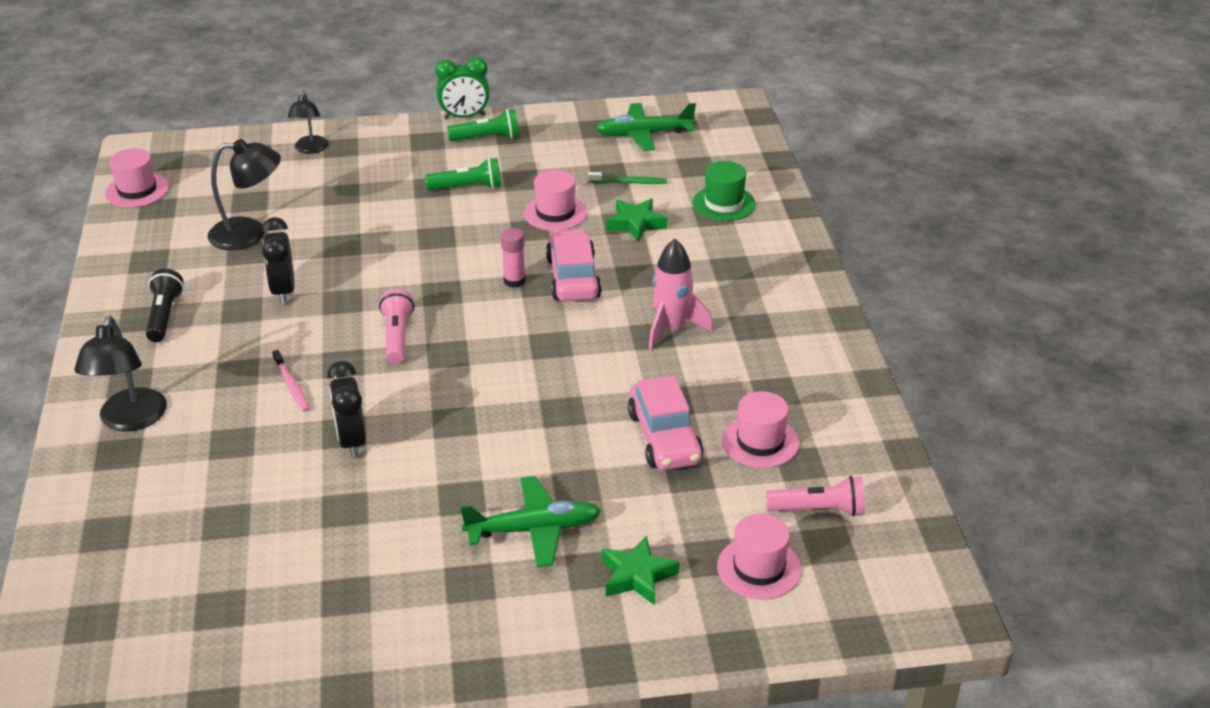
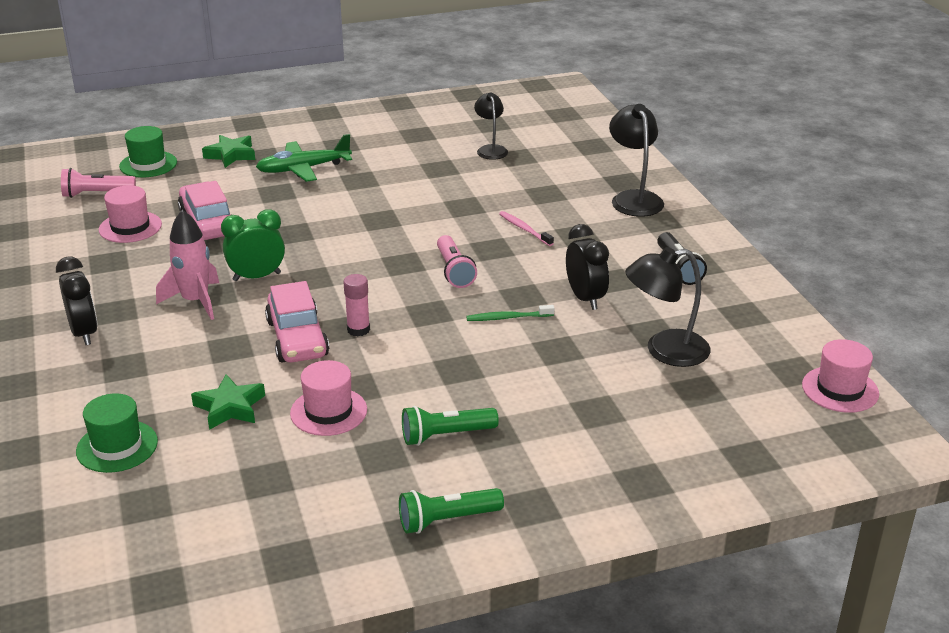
camera: 170 degrees right, 5 degrees down
black lamp [288,91,328,154] -> black lamp moved to [474,92,508,160]
black clock [327,361,366,458] -> black clock moved to [56,257,98,345]
green clock [435,57,490,119] -> green clock moved to [221,209,285,281]
green toothbrush [588,172,667,184] -> green toothbrush moved to [466,305,555,321]
green plane [595,103,696,151] -> none
pink hat [717,514,801,600] -> green hat [119,126,177,178]

